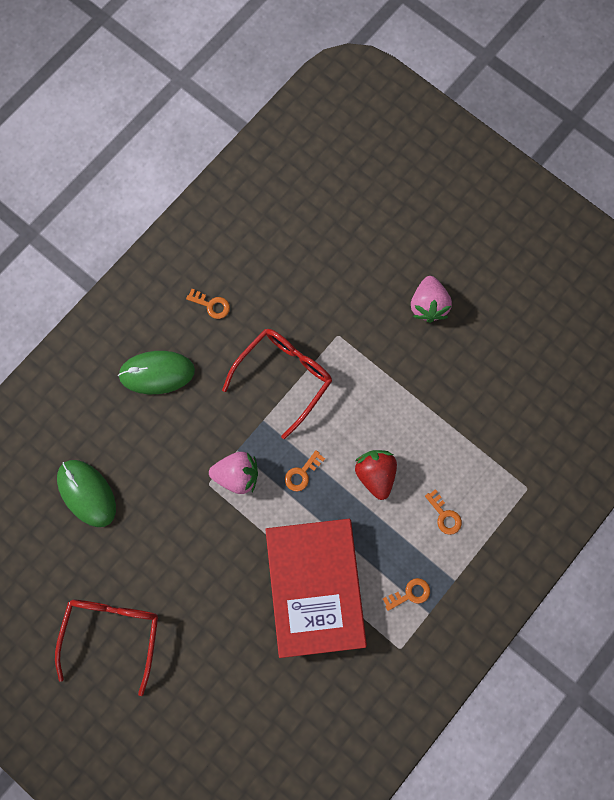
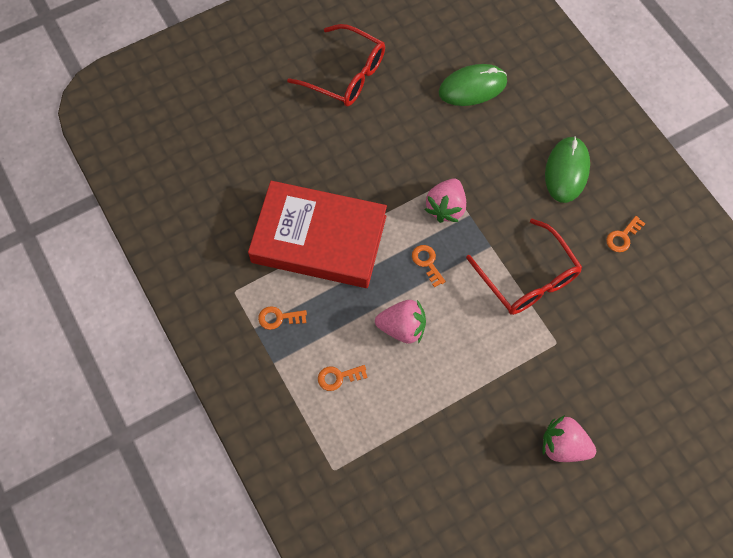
camera: 110 degrees right, 10 degrees down
red strawberry [355,450,397,500] -> pink strawberry [375,300,426,344]
orange key [383,578,430,611] -> orange key turned 90 degrees clockwise [258,306,307,330]

